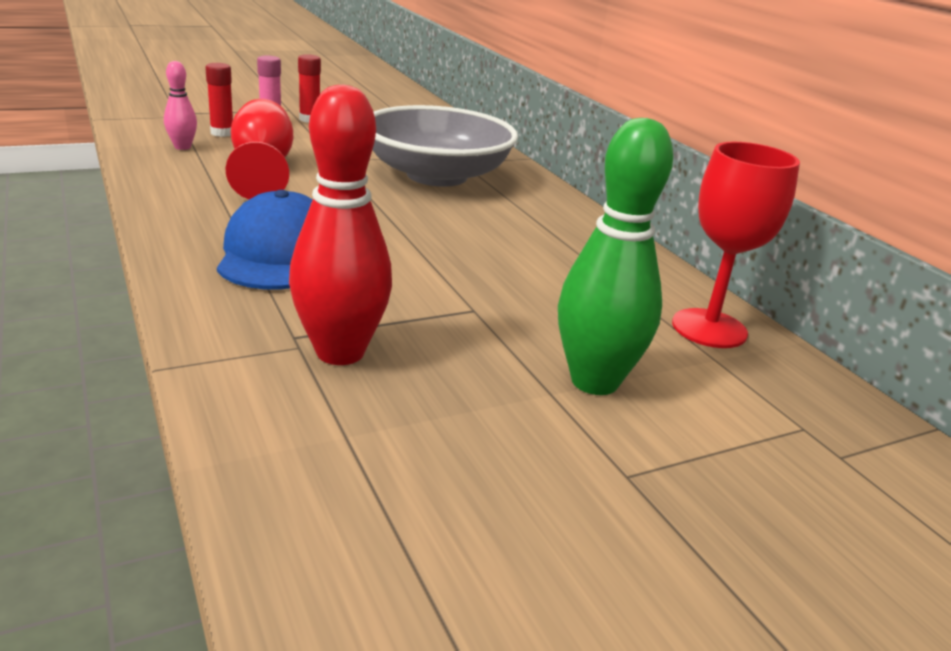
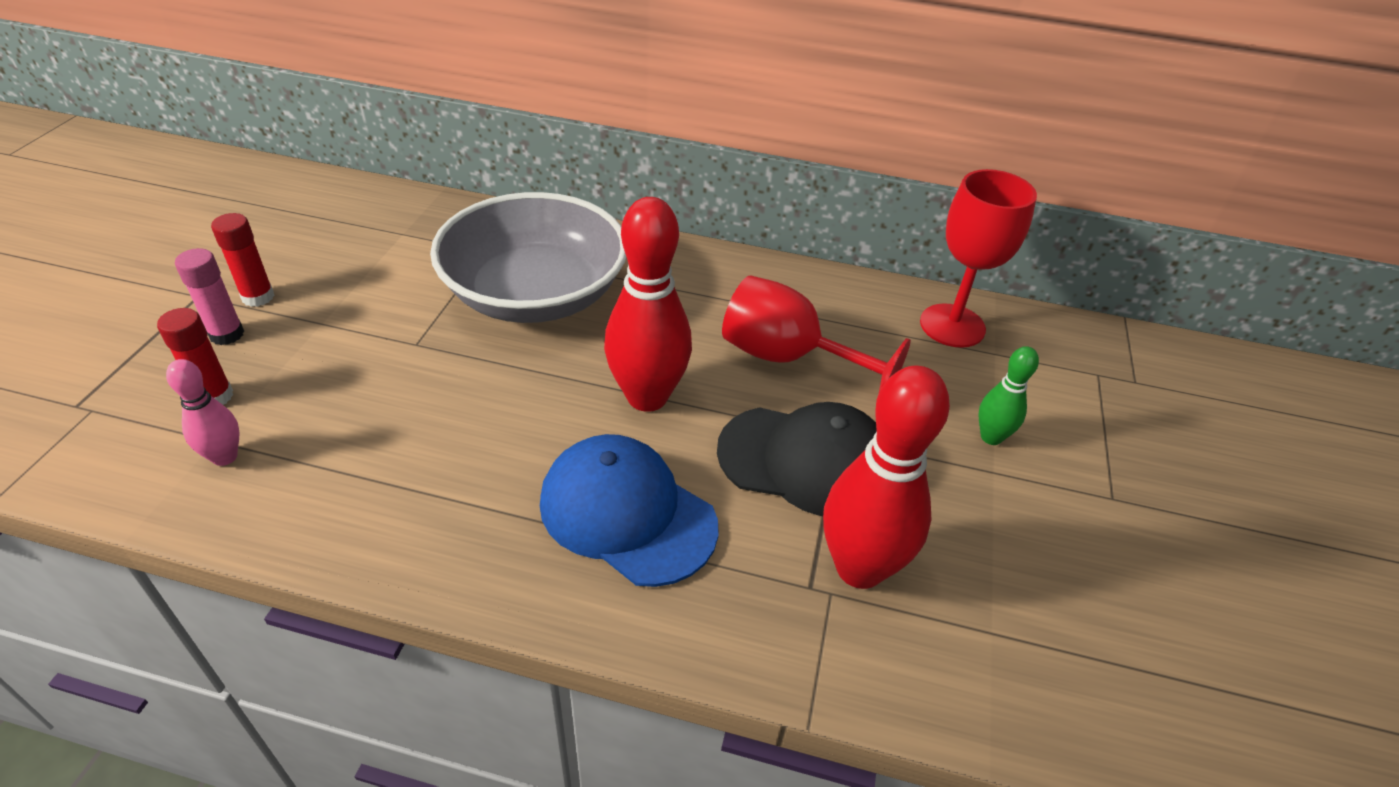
camera: 50 degrees left, 15 degrees up
red goblet [225,99,293,199] -> red goblet moved to [722,275,911,392]
green bowling pin [558,118,673,395] -> green bowling pin [979,346,1039,445], size x0.51
none -> red bowling pin [604,197,692,412]
none -> black cap [717,402,877,516]

